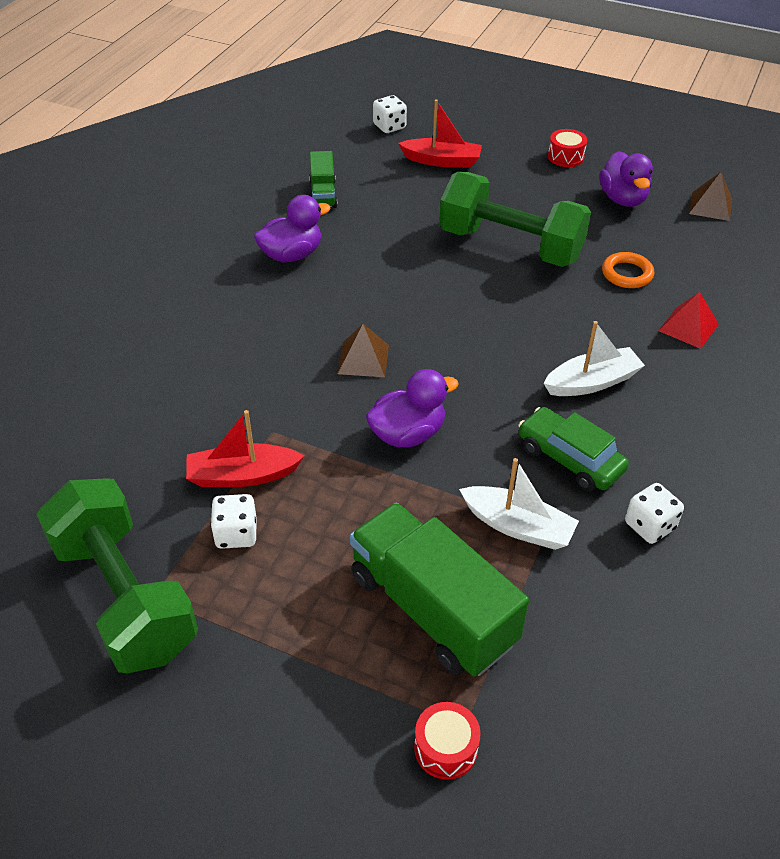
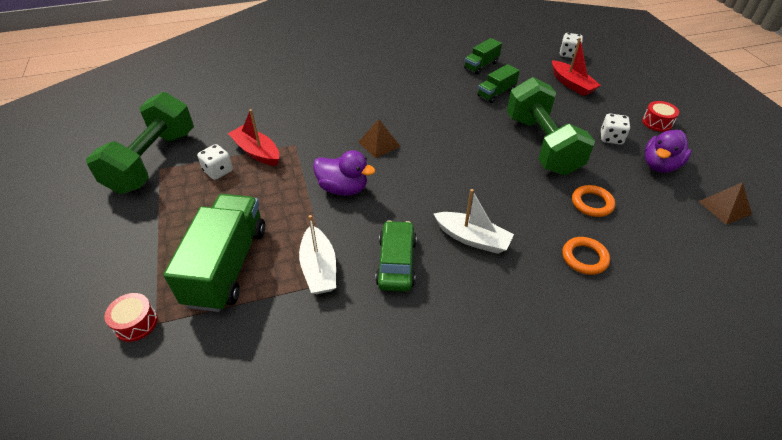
camera: 50 degrees right, 0 degrees up
purple duck [254,195,331,263] -> none
white dice [625,483,684,544] -> white dice moved to [601,114,630,145]
red pyramid [659,292,719,349] -> orange ring [562,237,610,275]
none -> green truck [477,64,520,103]

